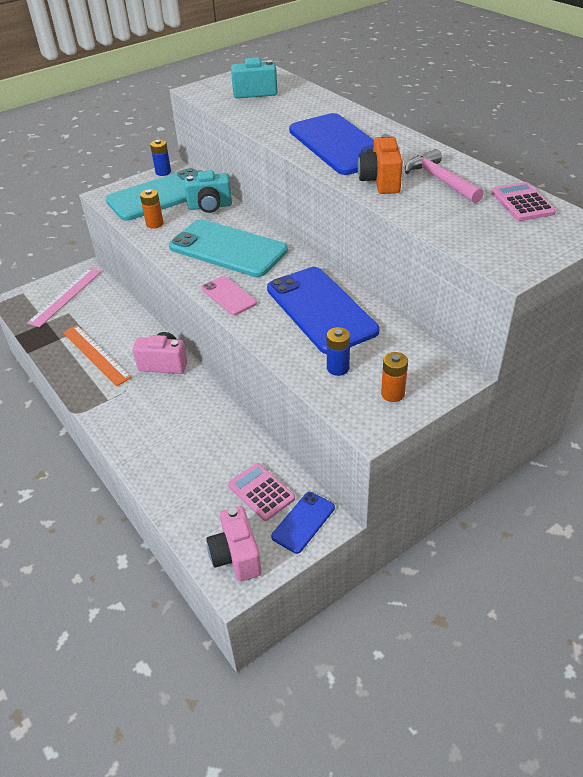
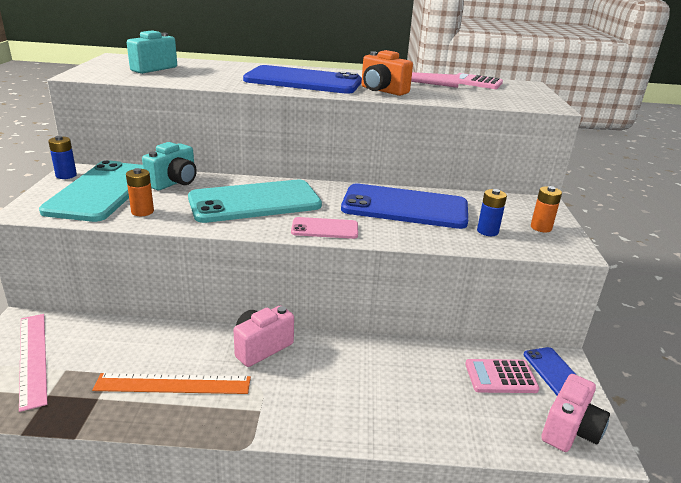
camera: 55 degrees left, 15 degrees down
pink camera [206,506,262,582] -> pink camera turned 75 degrees counterclockwise [541,374,610,452]

